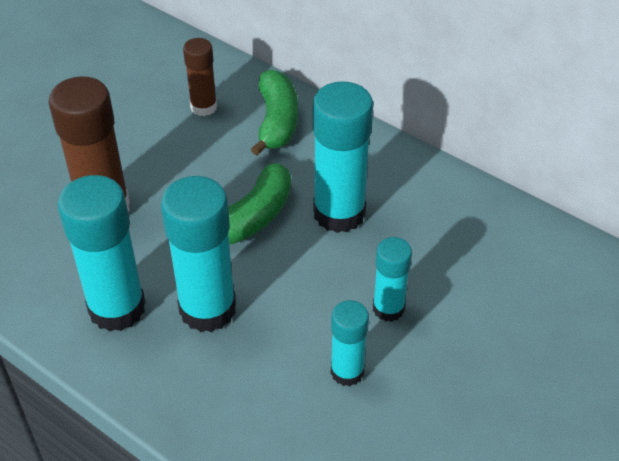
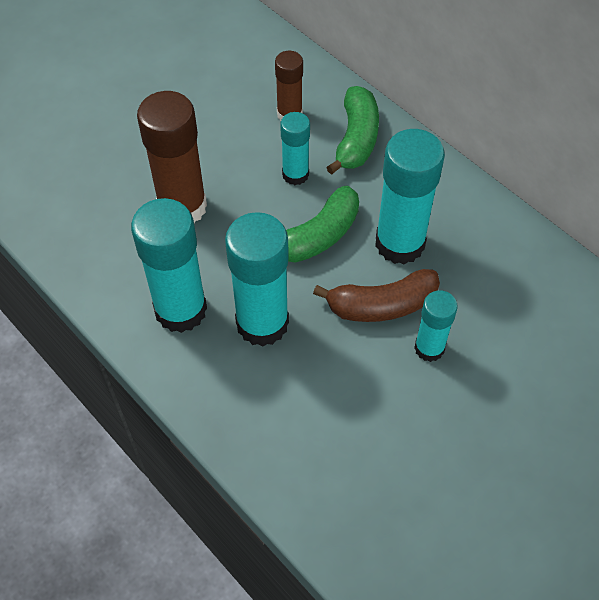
camera: 10 degrees right, 10 degrees up
turquoise glue stick [331,300,369,386] -> turquoise glue stick moved to [280,112,310,185]
none -> brown banana [313,269,440,322]

